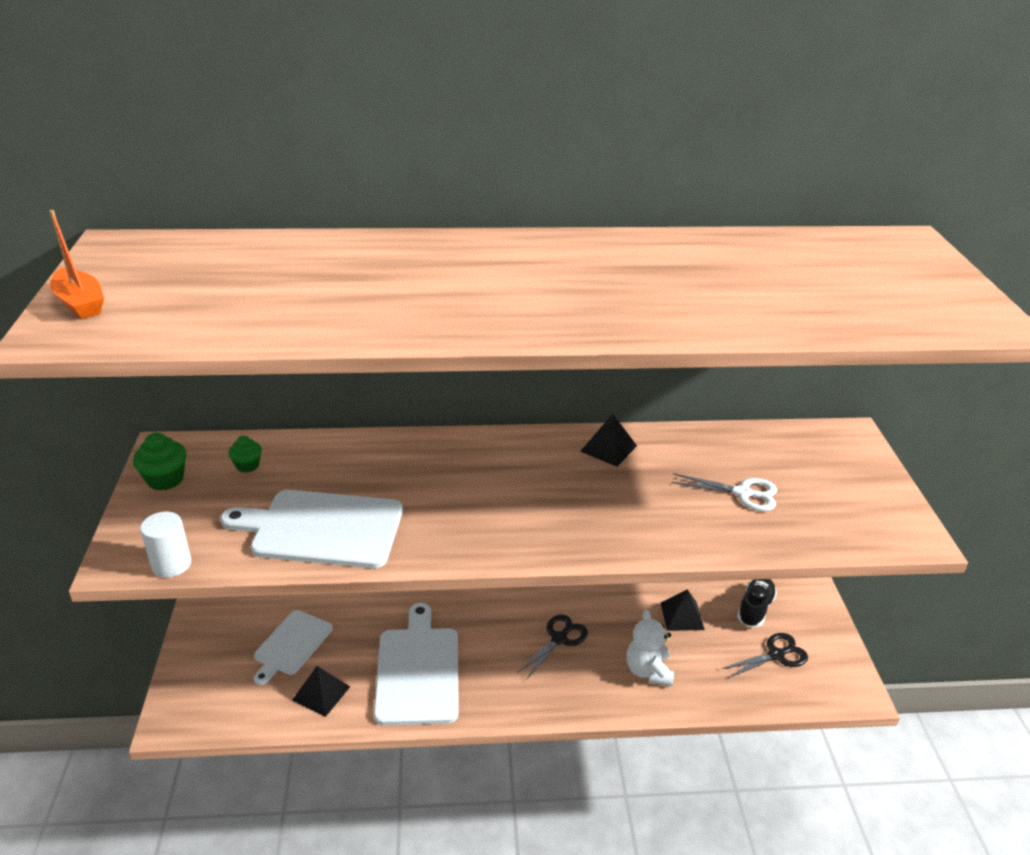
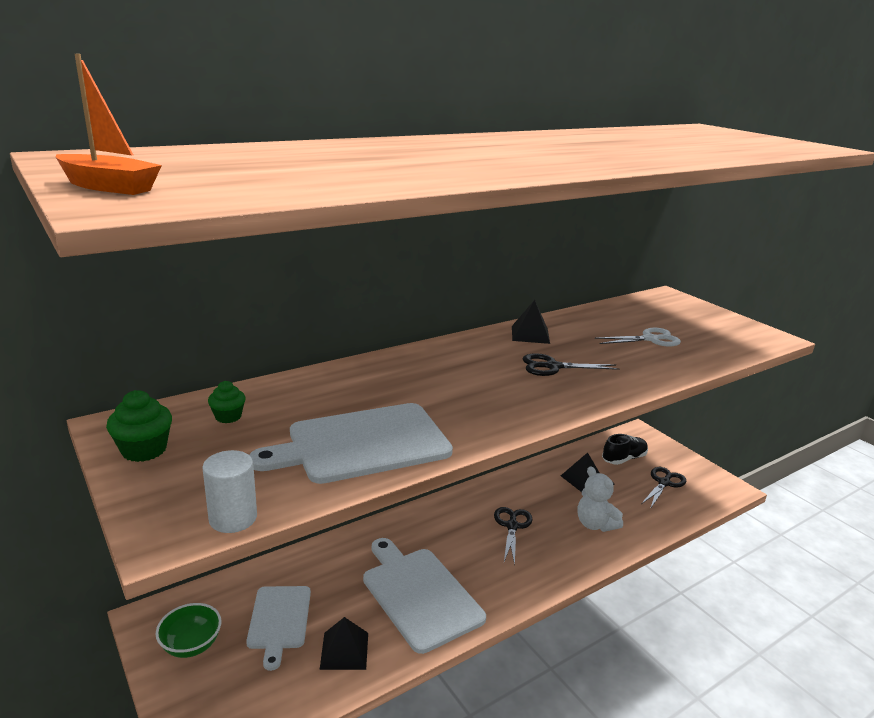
camera: 30 degrees left, 10 degrees down
black shoe [737,579,777,627] -> black shoe turned 60 degrees clockwise [602,434,648,465]
none -> green bowl [156,603,222,658]
none -> black scissors [523,353,619,376]

